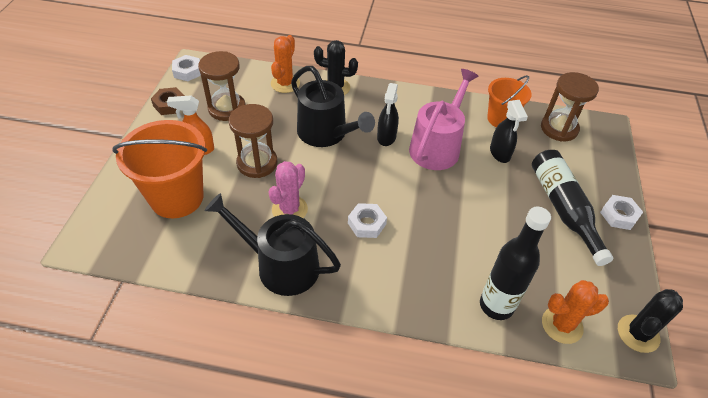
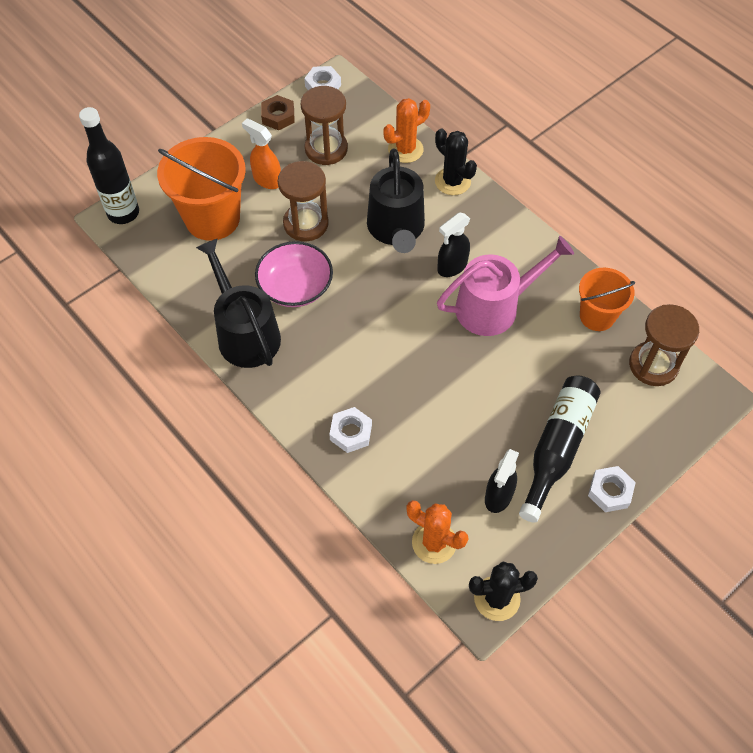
camera: 40 degrees right, 10 degrees up
pink cactus [268,161,308,218] -> pink bowl [255,241,333,307]
white nut [348,203,387,238] -> white nut moved to [329,407,372,453]
black bottle [480,207,551,320] -> black bottle moved to [79,107,139,224]
black spray bottle [490,100,528,163] -> black spray bottle moved to [485,449,519,513]

